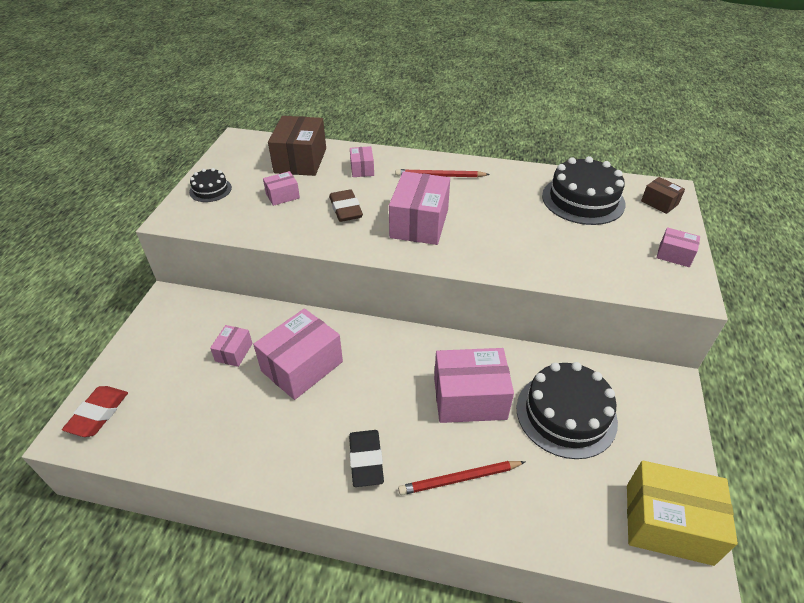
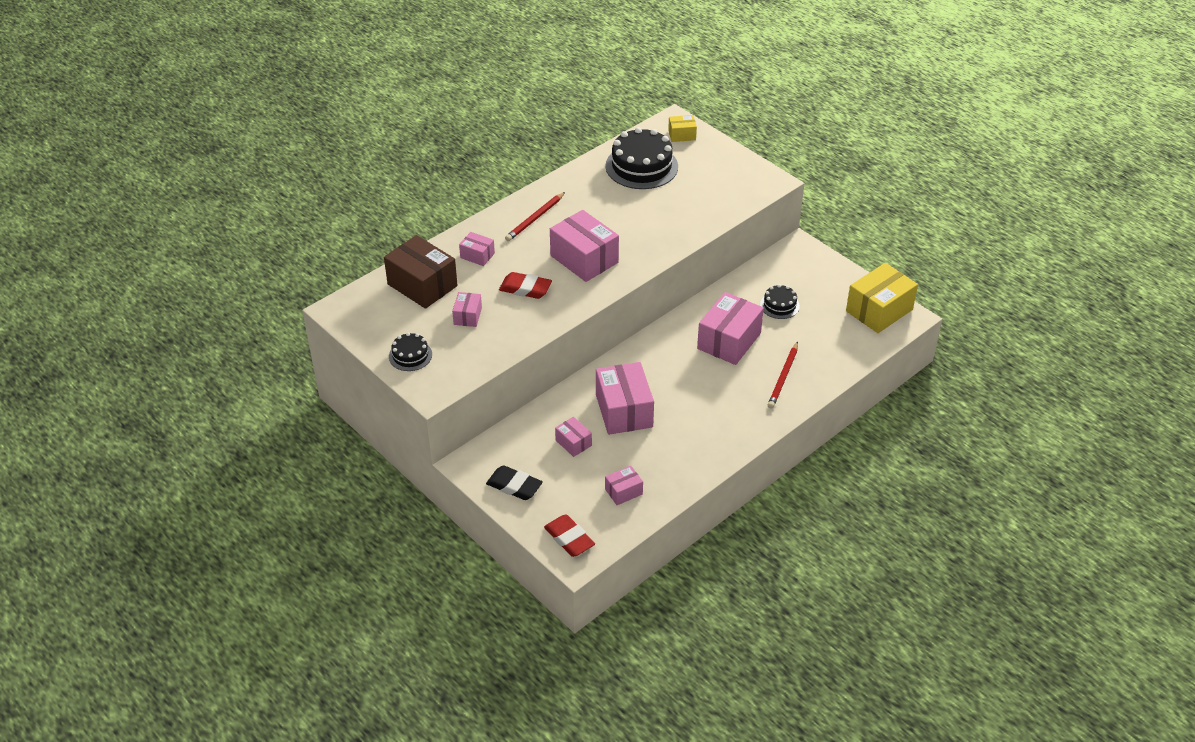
camera: 55 degrees left, 0 degrees up
brown eraser [329,189,363,222] -> red eraser [499,272,552,299]
black eraser [349,430,384,487] -> black eraser moved to [486,465,543,500]
black cake [517,362,618,459] -> black cake [760,284,800,319], size x0.52
brown box [641,177,685,214] -> yellow box [668,115,697,142]
pink box [656,227,700,267] -> pink box moved to [605,466,643,505]

